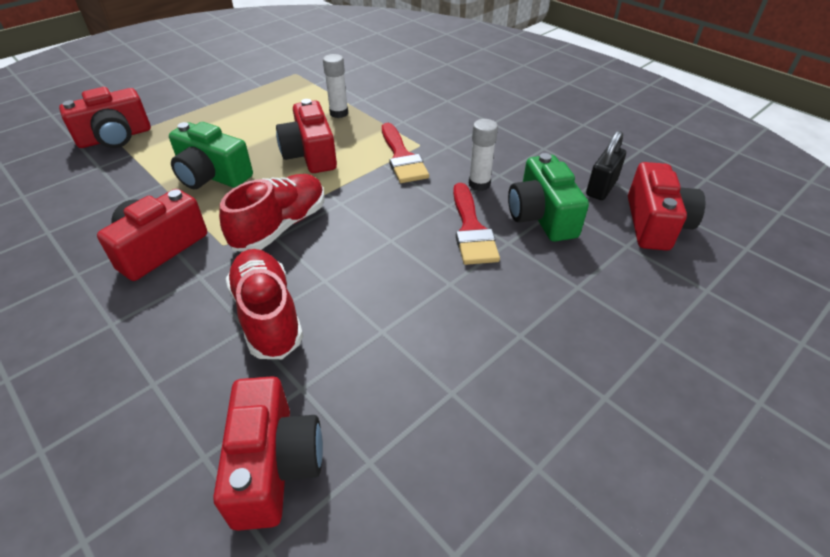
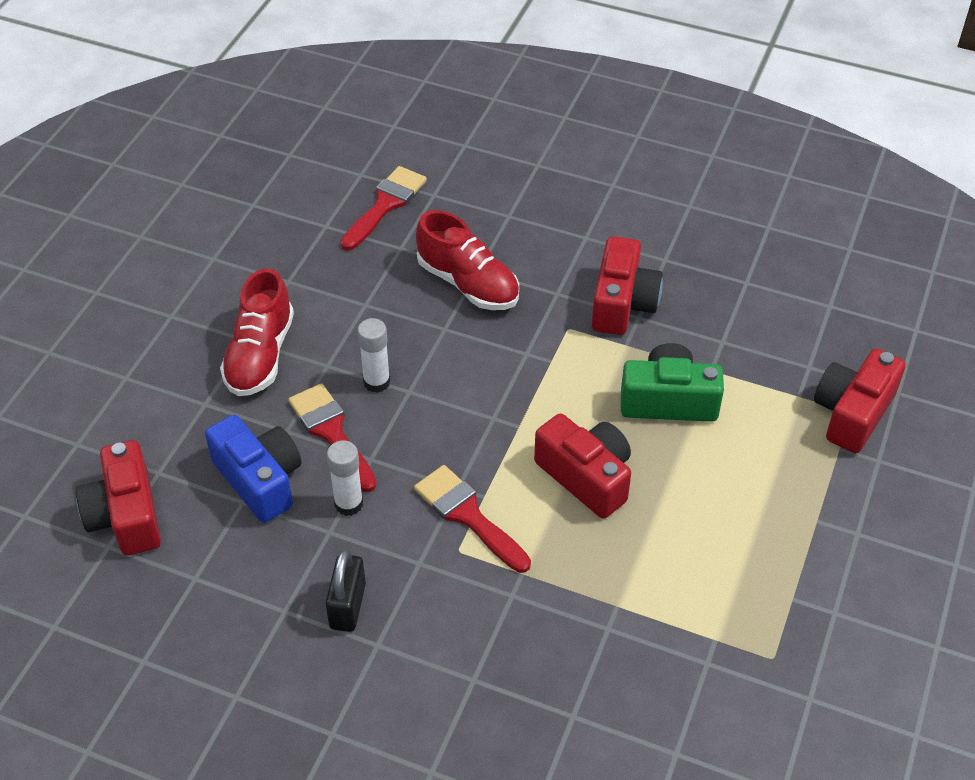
camera: 155 degrees right, 5 degrees up
red camera [213,376,323,531] -> red brush [341,166,427,250]
red shoe [219,174,325,252] -> red shoe moved to [220,268,294,396]
white glue stick [323,54,348,118] -> white glue stick moved to [357,318,390,393]
green camera [508,153,589,241] -> blue camera [205,415,301,523]
black padlock [586,131,626,200] -> black padlock moved to [326,549,366,632]

